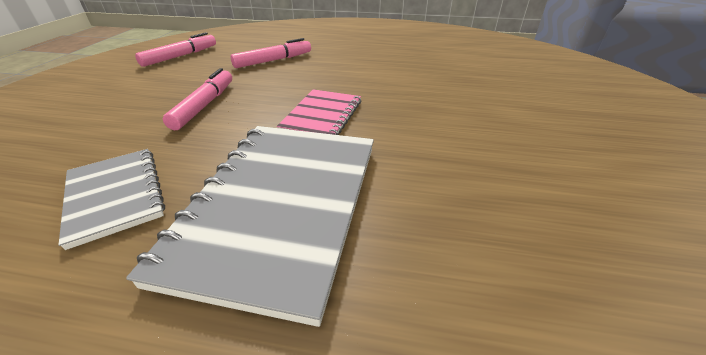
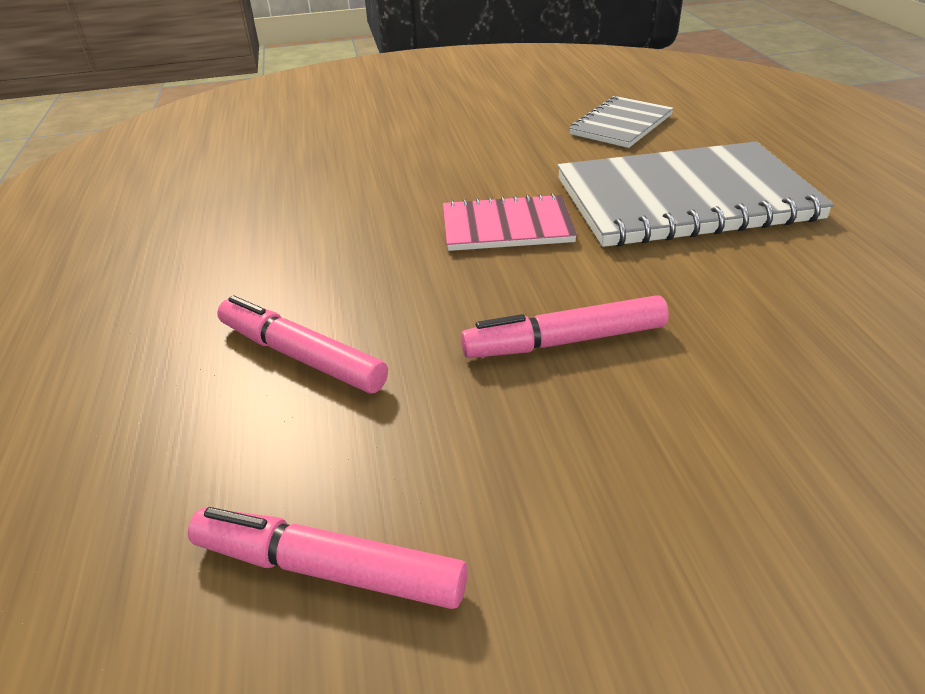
camera: 110 degrees left, 0 degrees up
grey notebook [59,149,165,250] -> grey notebook moved to [569,96,674,148]

